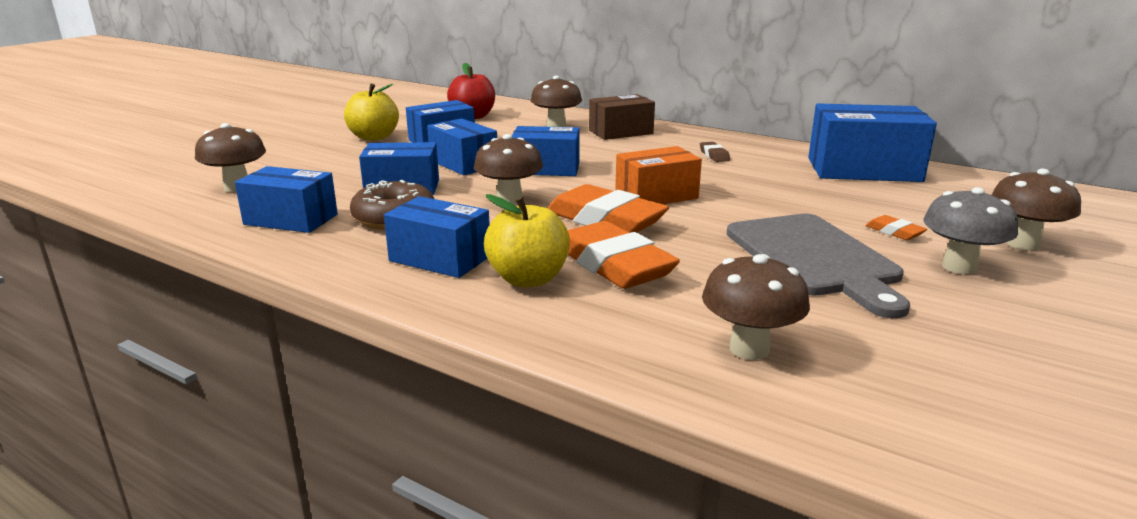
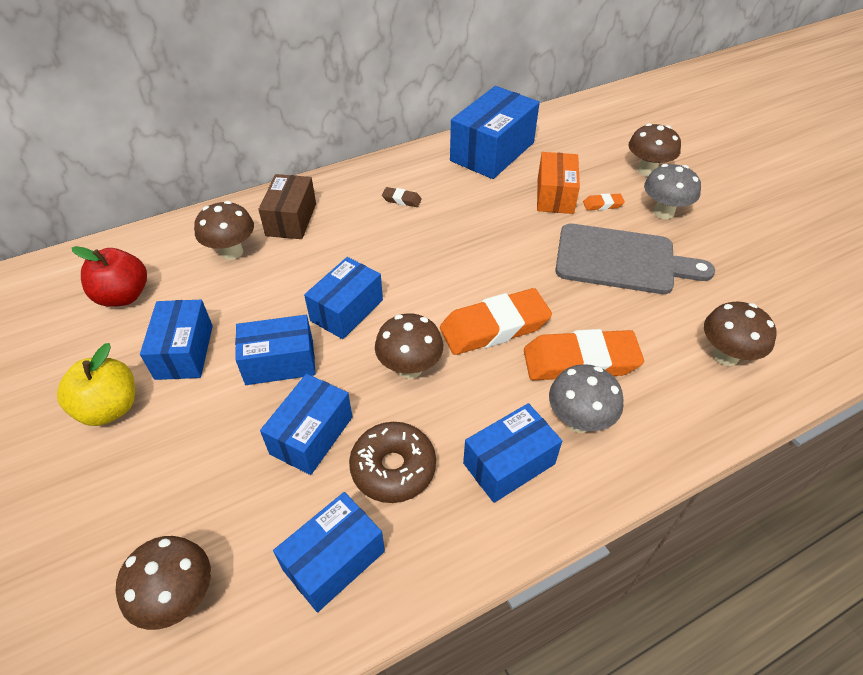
camera: 60 degrees left, 25 degrees up
yellow apple [484,194,570,287] -> grey mushroom [549,364,624,433]
orange box [615,146,702,204] -> orange box moved to [537,152,580,214]

